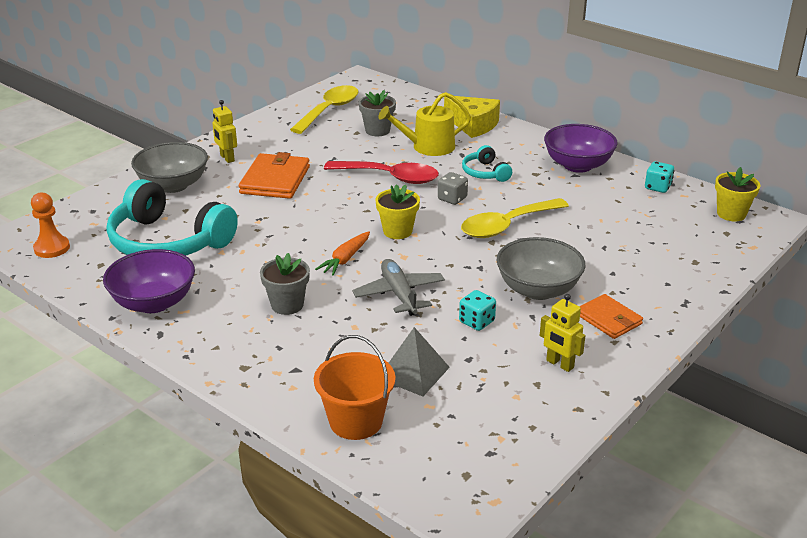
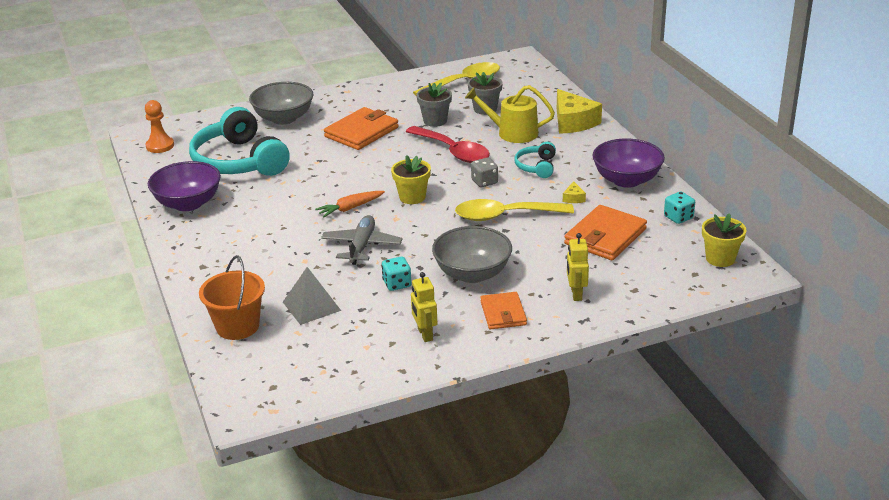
camera: 30 degrees right, 0 degrees up
yellow robot [212,100,237,163] -> yellow robot moved to [567,233,589,301]
grey flower pot [260,253,310,315] -> grey flower pot moved to [417,83,452,127]
none -> yellow cheese [563,181,586,203]
none -> orange wallet [564,205,647,260]

